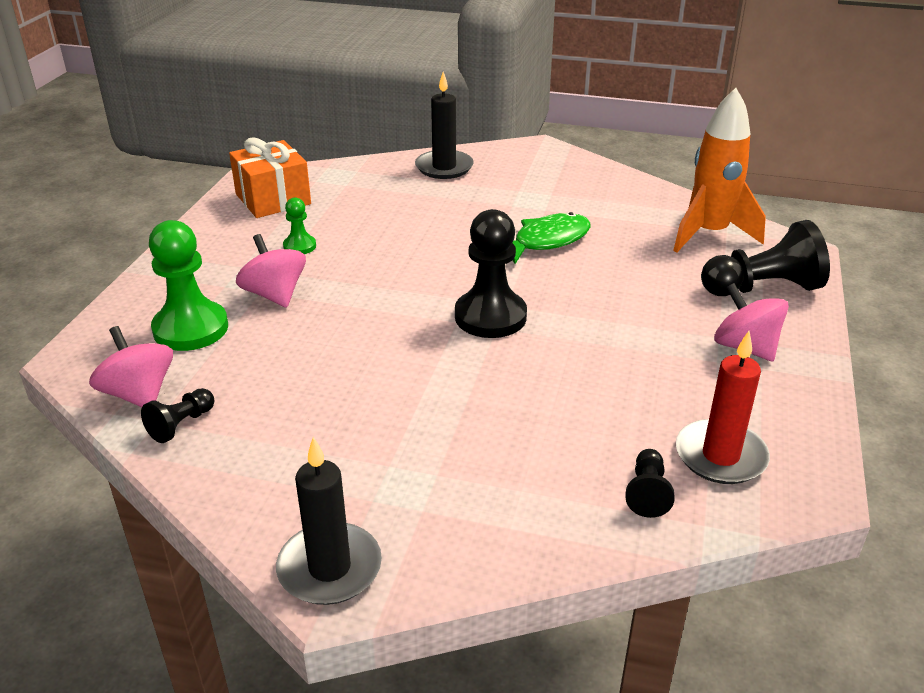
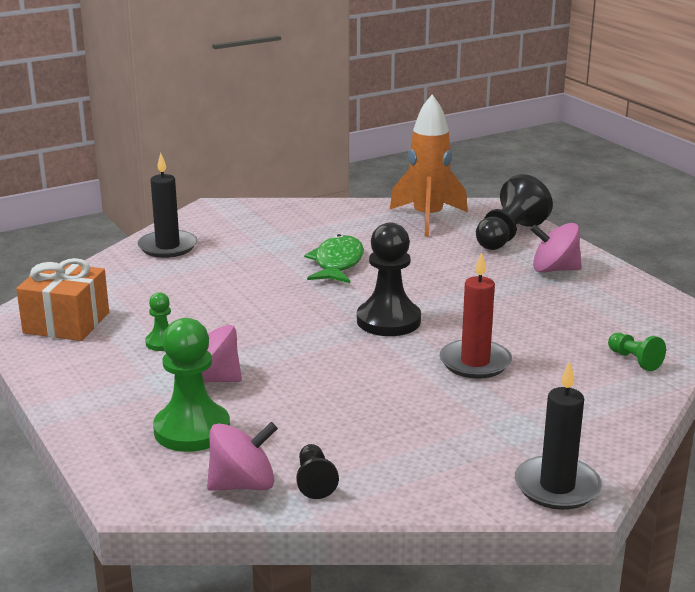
camera: 45 degrees left, 10 degrees down
pink spinning top [89,326,173,407] -> pink spinning top turned 150 degrees clockwise [207,422,278,491]
black pawn [625,449,675,518] -> green pawn [608,333,666,371]
red candle [676,331,770,484] -> red candle moved to [440,252,512,379]

